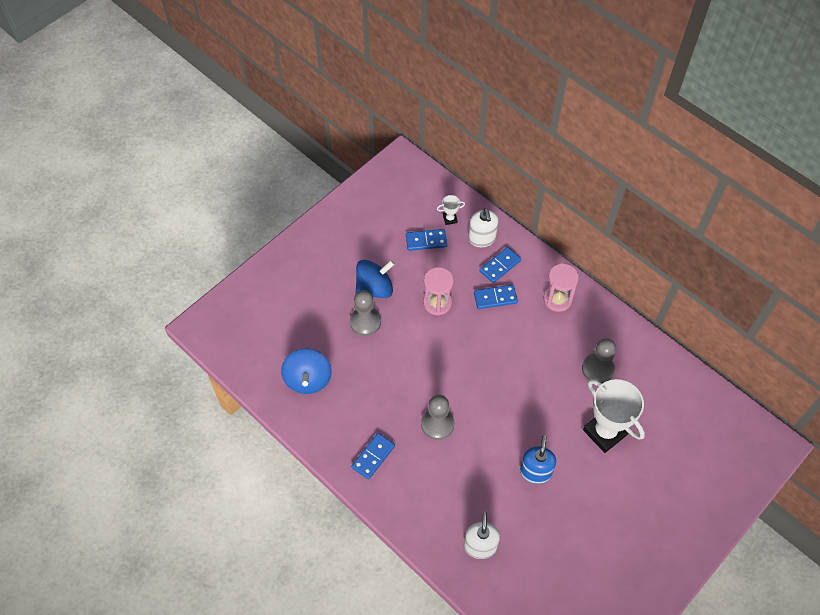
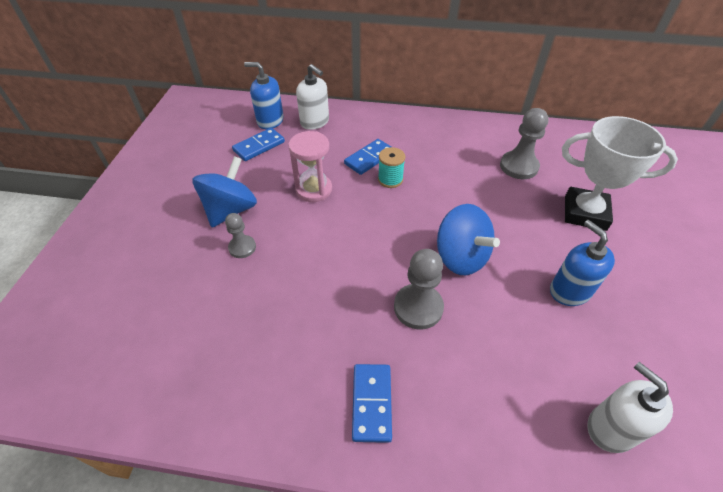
camera: 35 degrees left, 10 degrees down
blue spinning top [281,349,332,394] -> blue spinning top moved to [437,204,500,275]
grey pawn [350,290,381,336] -> grey pawn [225,213,256,258], size x0.61
white trophy [437,195,465,225] -> blue soap dispenser [244,62,284,130]
blue domino [480,247,521,283] -> none
pink hourglass [544,264,579,312] -> none
none -> turquoise spool [378,147,406,188]

